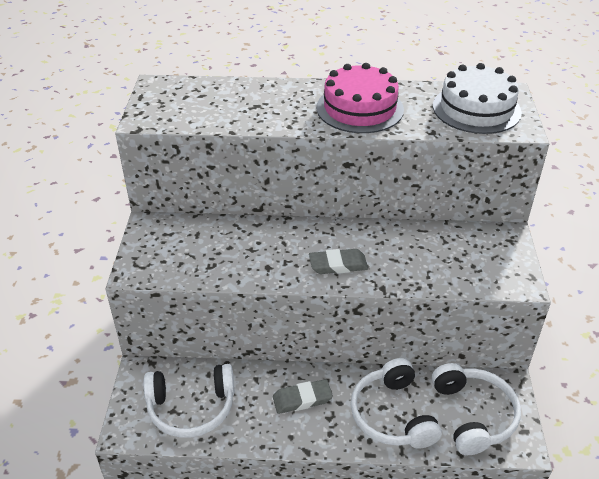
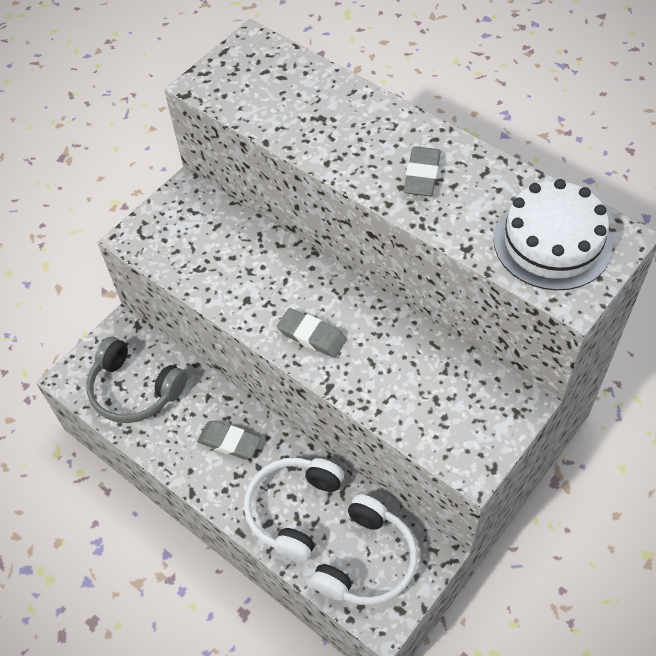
camera: 40 degrees right, 15 degrees up
white headphones [143,364,235,437] -> grey headphones [86,337,187,423]
pink cake [316,63,404,133] -> grey eraser [403,146,441,196]

